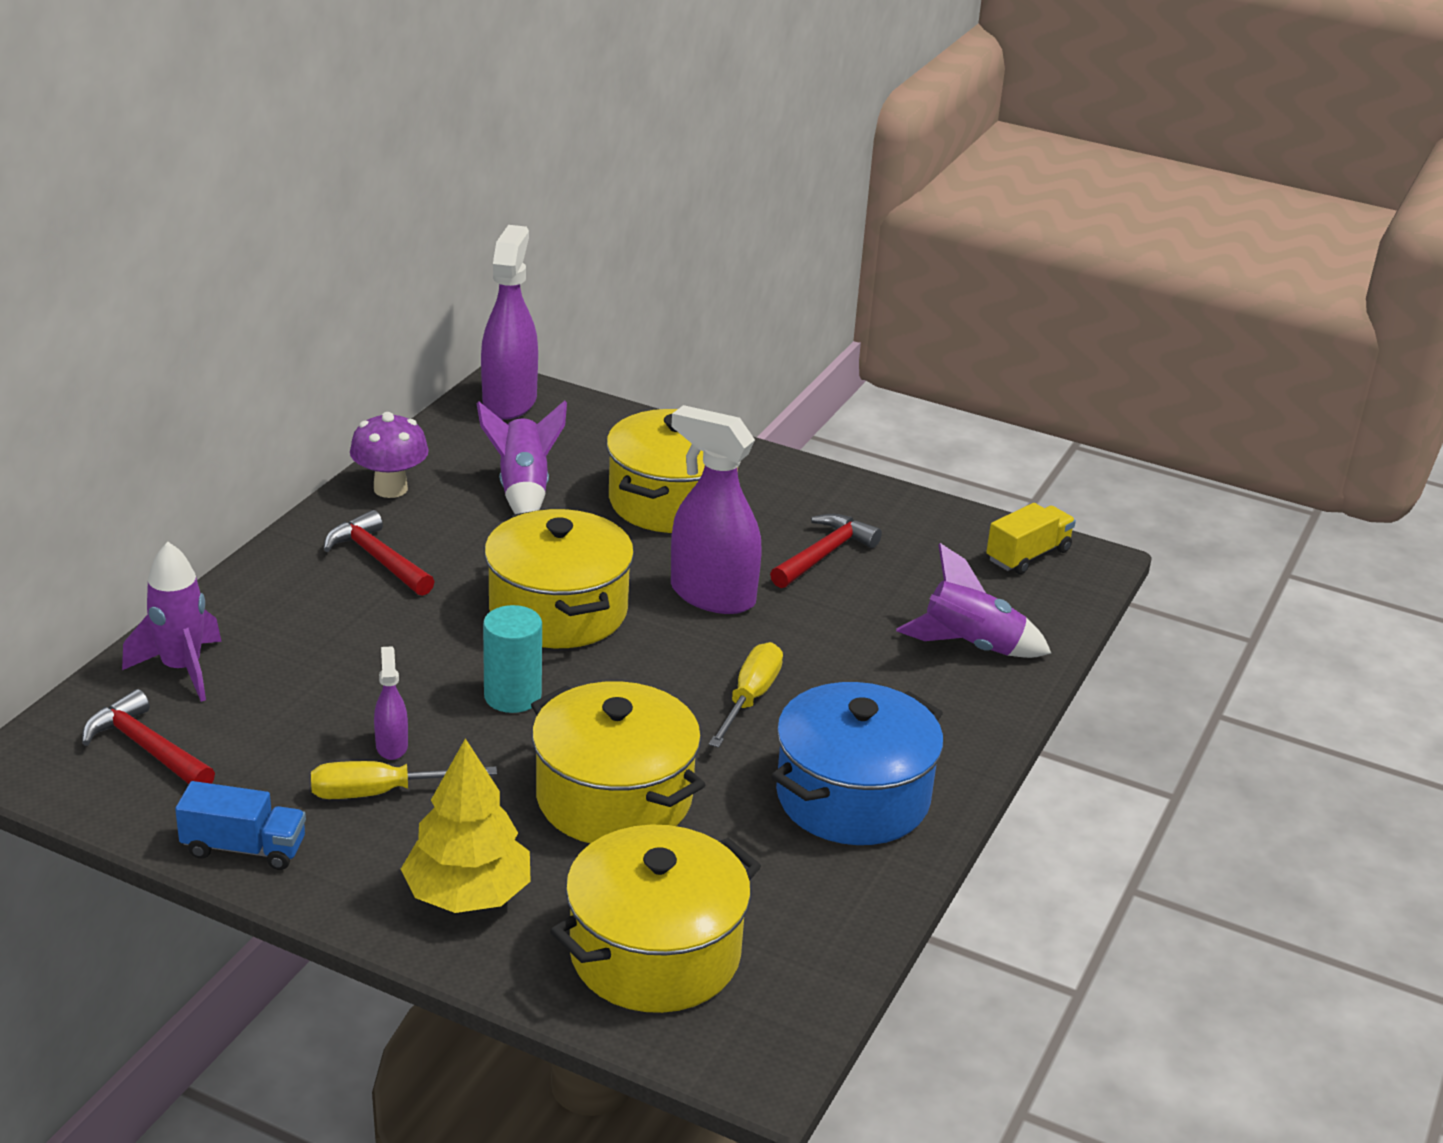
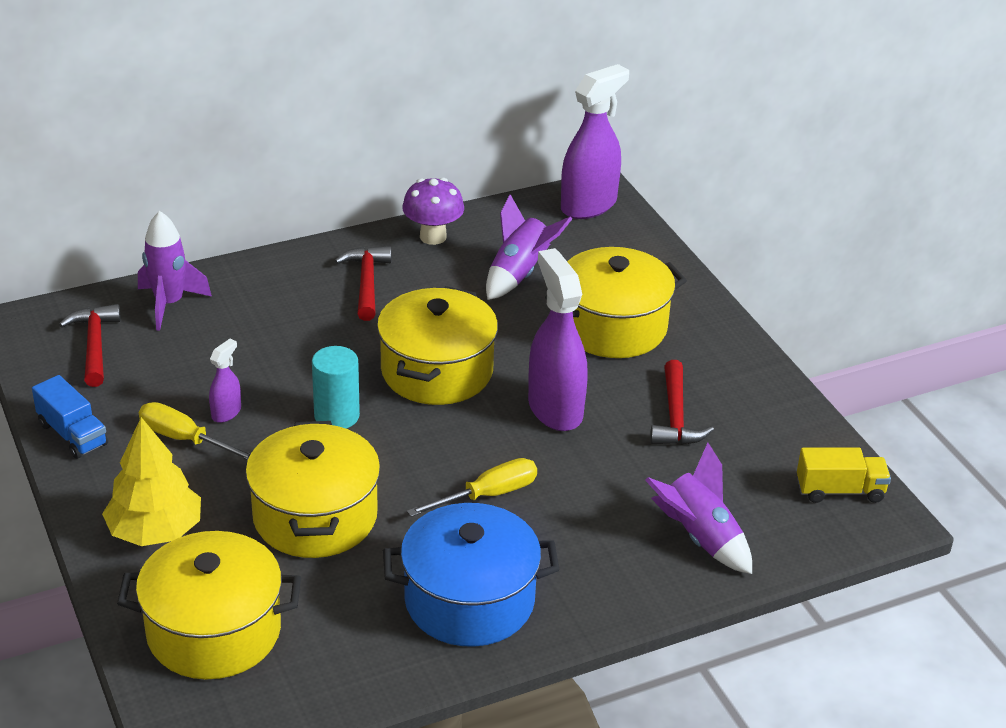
camera: 40 degrees right, 5 degrees up
red hammer [770,514,882,588] -> red hammer turned 105 degrees clockwise [650,360,714,445]

